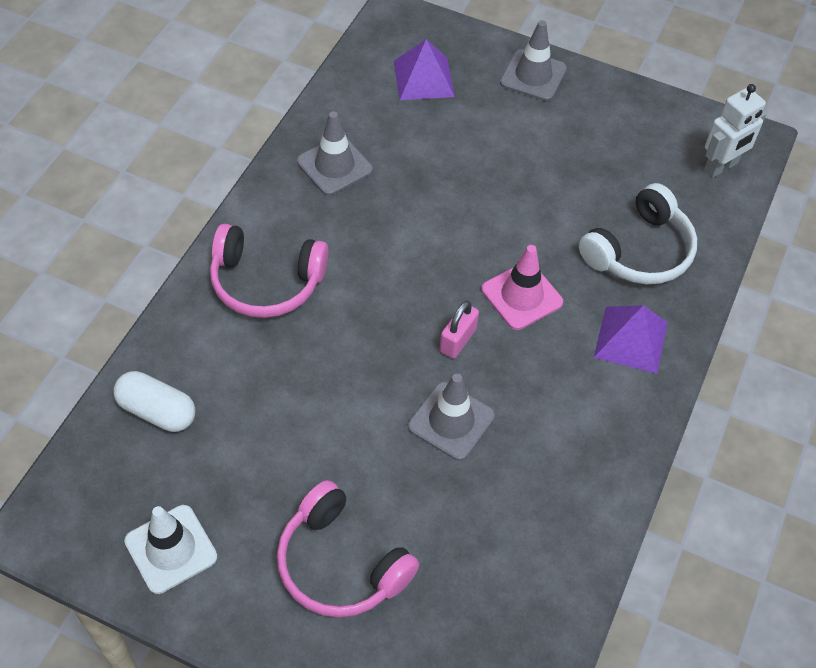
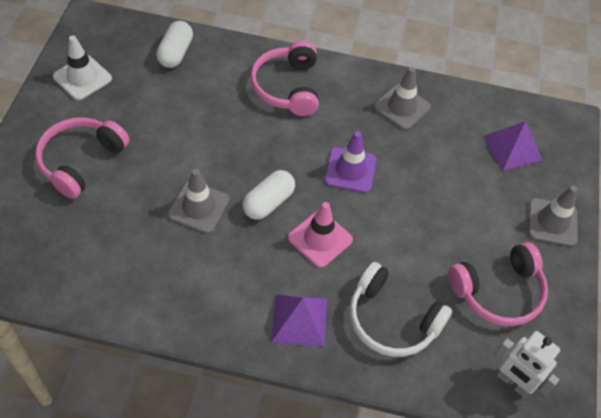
camera: 75 degrees right, 0 degrees up
pink padlock [440,301,479,359] -> white capsule [242,170,295,220]
none -> purple traffic cone [324,131,376,193]
none -> pink headphones [448,242,548,326]

